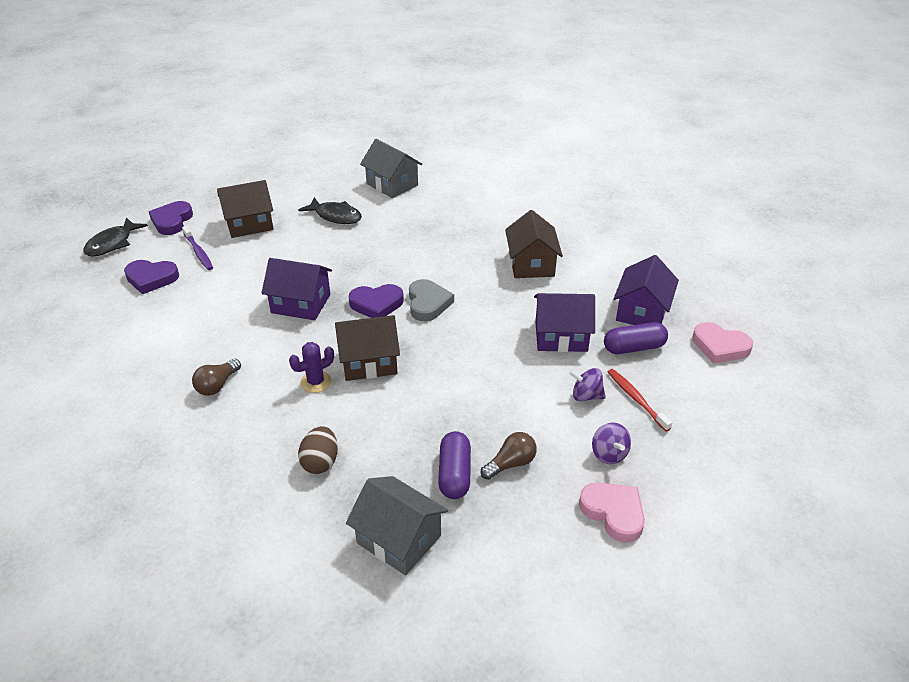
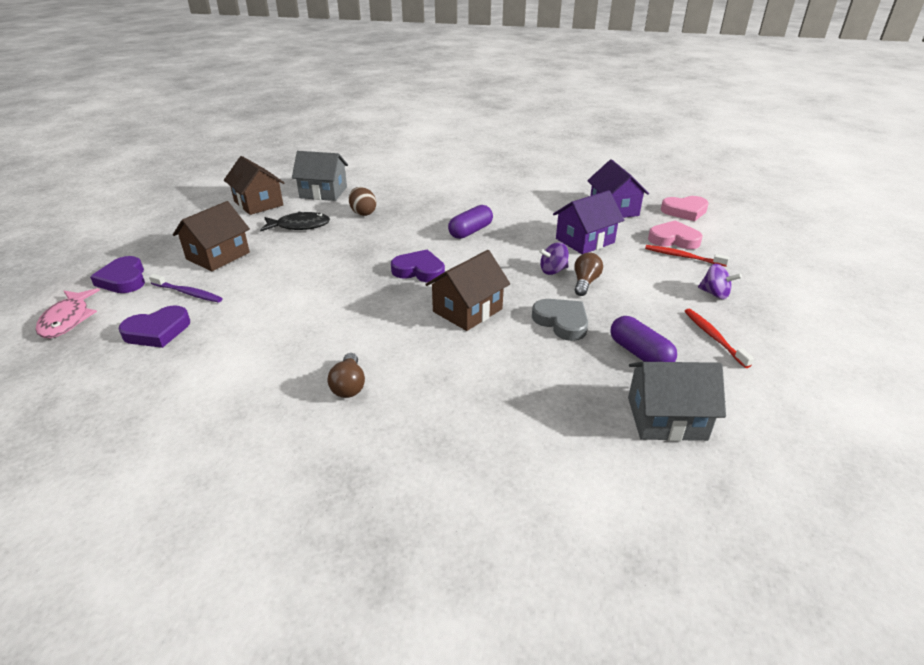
camera: 35 degrees left, 5 degrees down
black fish [83,217,148,257] -> pink fish [36,288,100,338]
purple house [262,258,332,320] -> none
purple cactus [289,342,334,393] -> none
brown egg [298,426,338,474] -> brown egg moved to [349,187,377,216]
purple heart [349,284,404,318] -> purple heart turned 120 degrees counterclockwise [391,250,445,283]
grey heart [409,279,454,321] -> grey heart moved to [532,299,588,341]
brown light bulb [481,432,537,480] -> brown light bulb moved to [574,252,603,296]
brown house [505,210,563,278] -> brown house moved to [224,156,284,215]
purple spinning top [569,368,606,401] -> purple spinning top moved to [539,242,569,275]
pink heart [579,483,645,543] -> pink heart moved to [648,220,703,249]
purple capsule [604,322,668,354] -> purple capsule moved to [448,205,493,239]
none -> red toothbrush [685,309,754,368]

